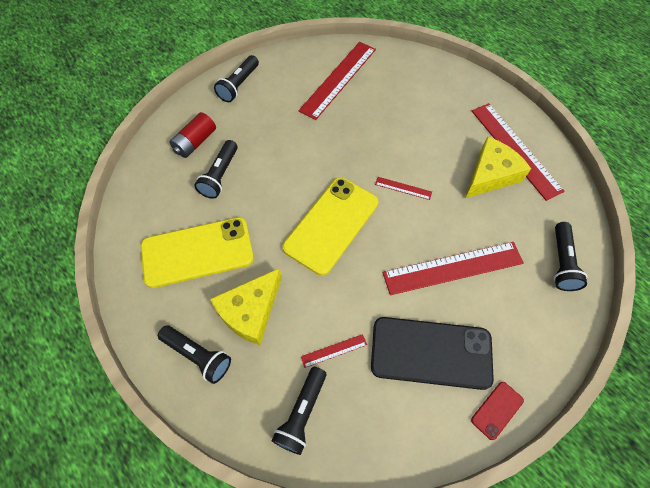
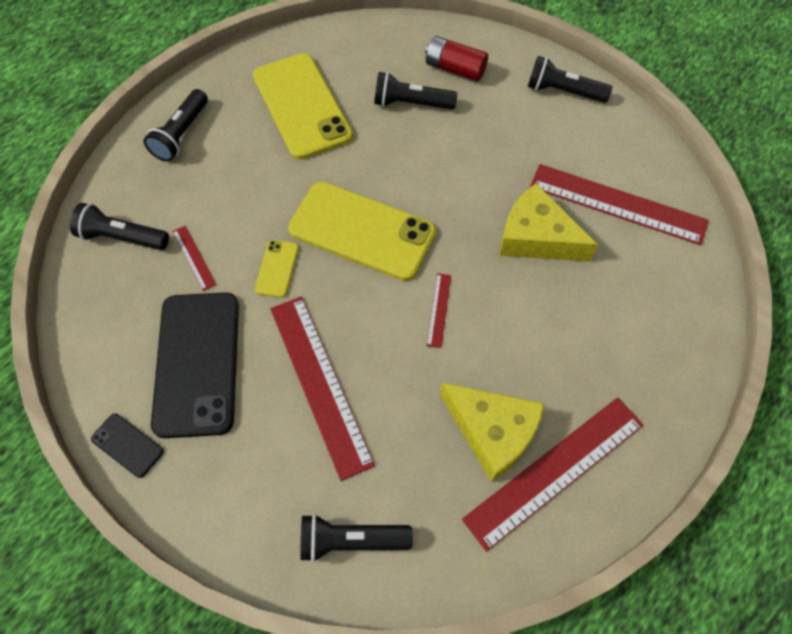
camera: 80 degrees right, 0 degrees up
yellow cheese [210,268,282,345] -> yellow cheese moved to [500,183,598,262]
red phone [471,382,524,440] -> black phone [91,413,164,478]
none -> yellow phone [255,240,299,298]

